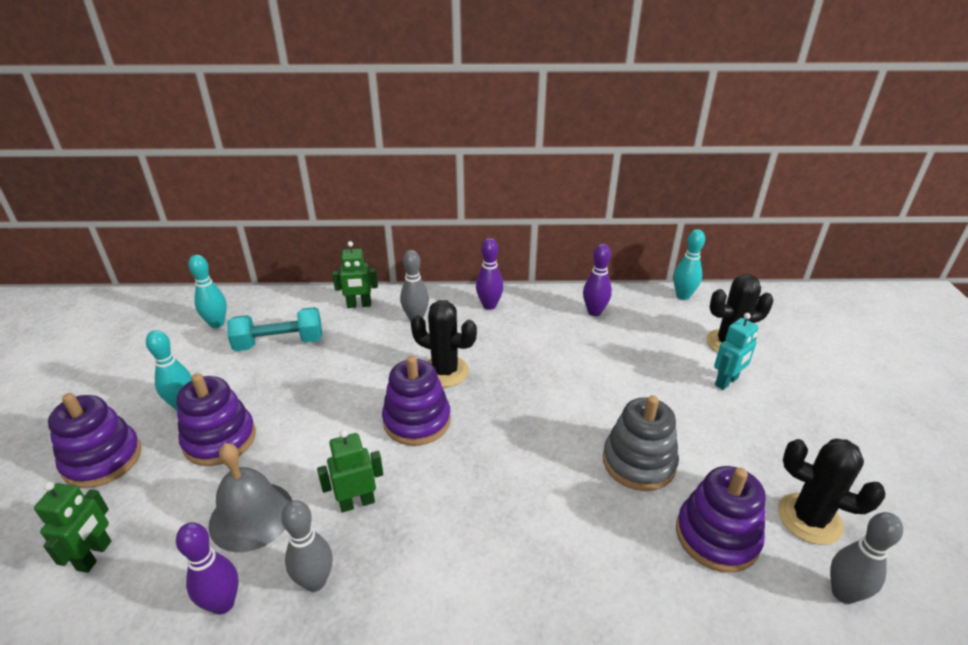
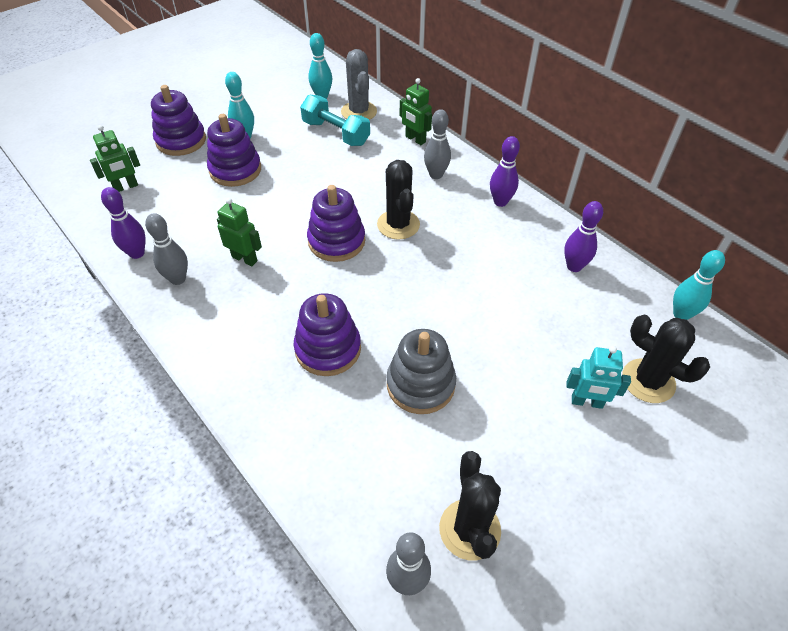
camera: 50 degrees right, 15 degrees up
grey bell [209,443,292,552] -> none
purple stacking toy [676,466,766,573] -> purple stacking toy moved to [294,293,361,376]
none -> grey cactus [341,49,377,120]

